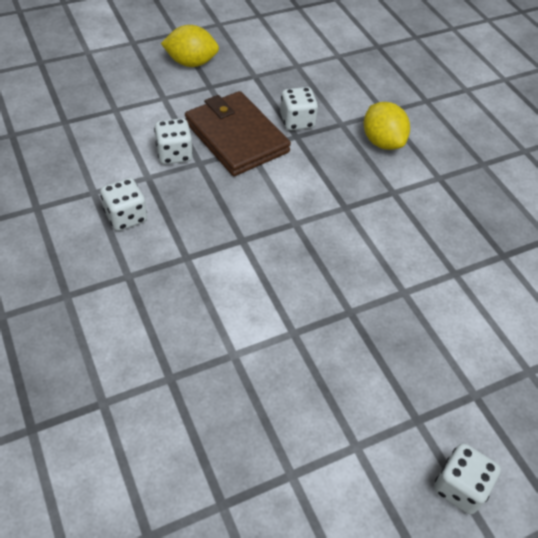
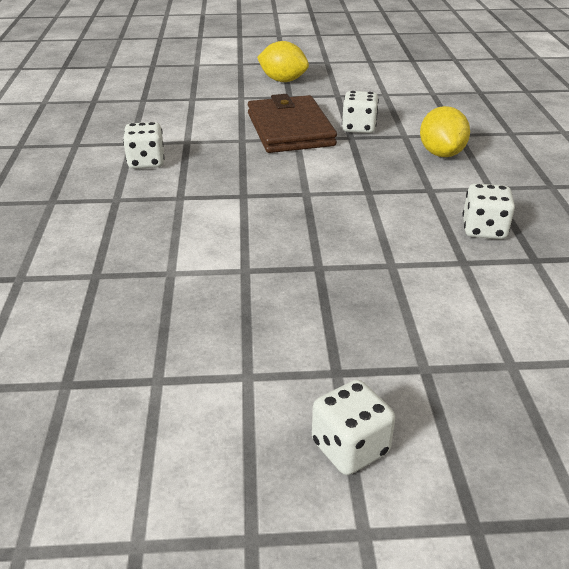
camera: 25 degrees right, 15 degrees down
white dice [154,118,193,164] -> white dice moved to [462,183,515,239]

